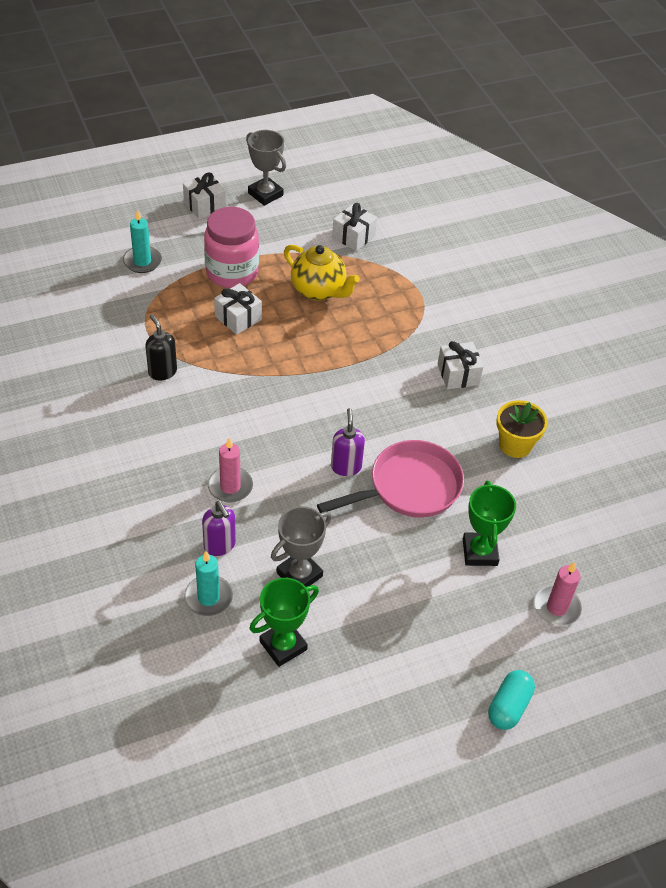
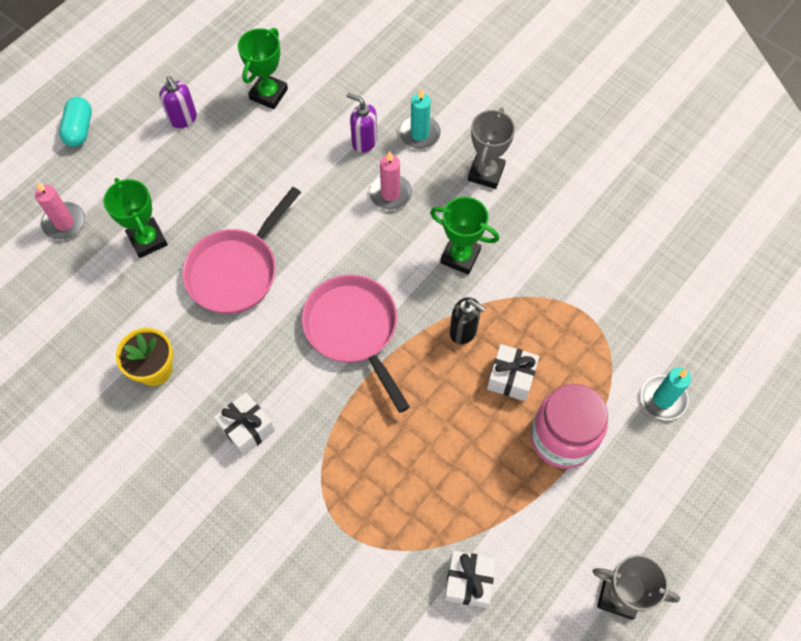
camera: 155 degrees right, 15 degrees up
black soap dispenser [146,314,177,380] -> black soap dispenser moved to [450,297,486,344]
white gift [183,172,226,219] -> none
turquoise candle [184,551,233,616] -> turquoise candle moved to [399,88,441,149]
grey trophy [271,506,332,587] -> grey trophy moved to [468,108,515,189]
yellow teapot [284,245,360,301] -> none
purple soap dispenser [331,408,365,476] -> purple soap dispenser moved to [159,76,197,128]
none -> pink pan [302,274,410,413]
none -> green trophy [430,197,499,275]

